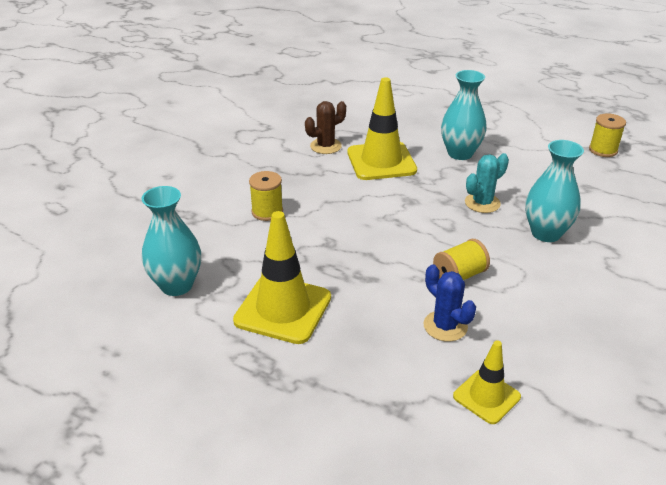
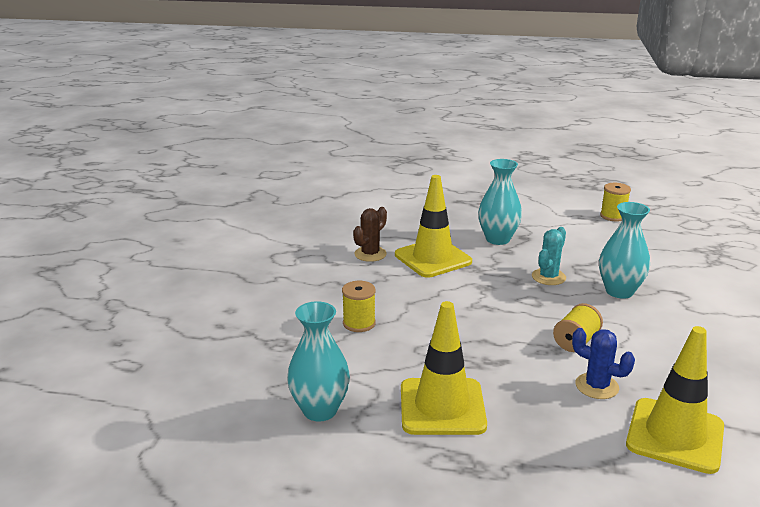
camera: 20 degrees left, 10 degrees down
yellow traffic cone [453,341,521,424] -> yellow traffic cone [626,326,724,474], size x1.74

